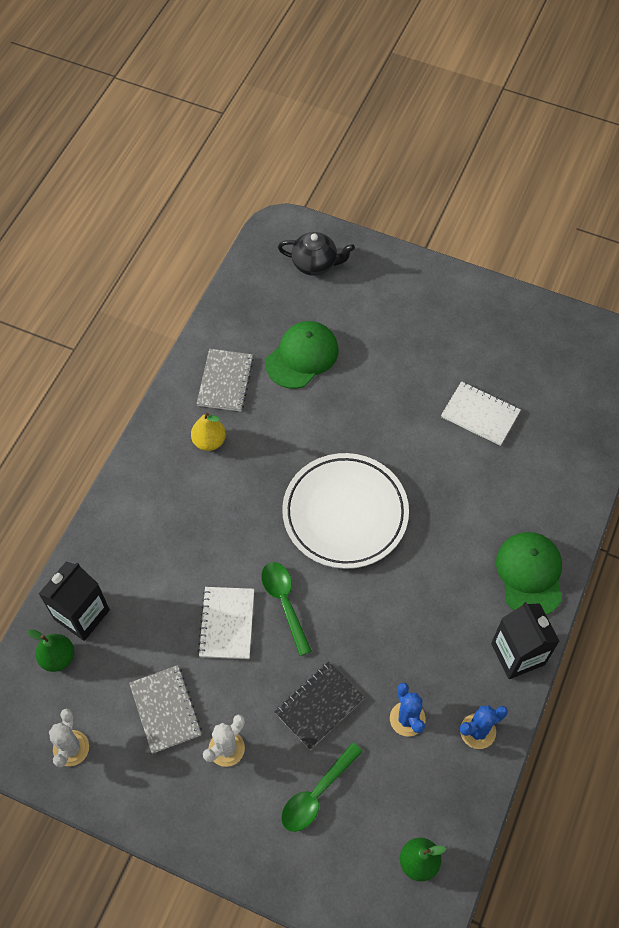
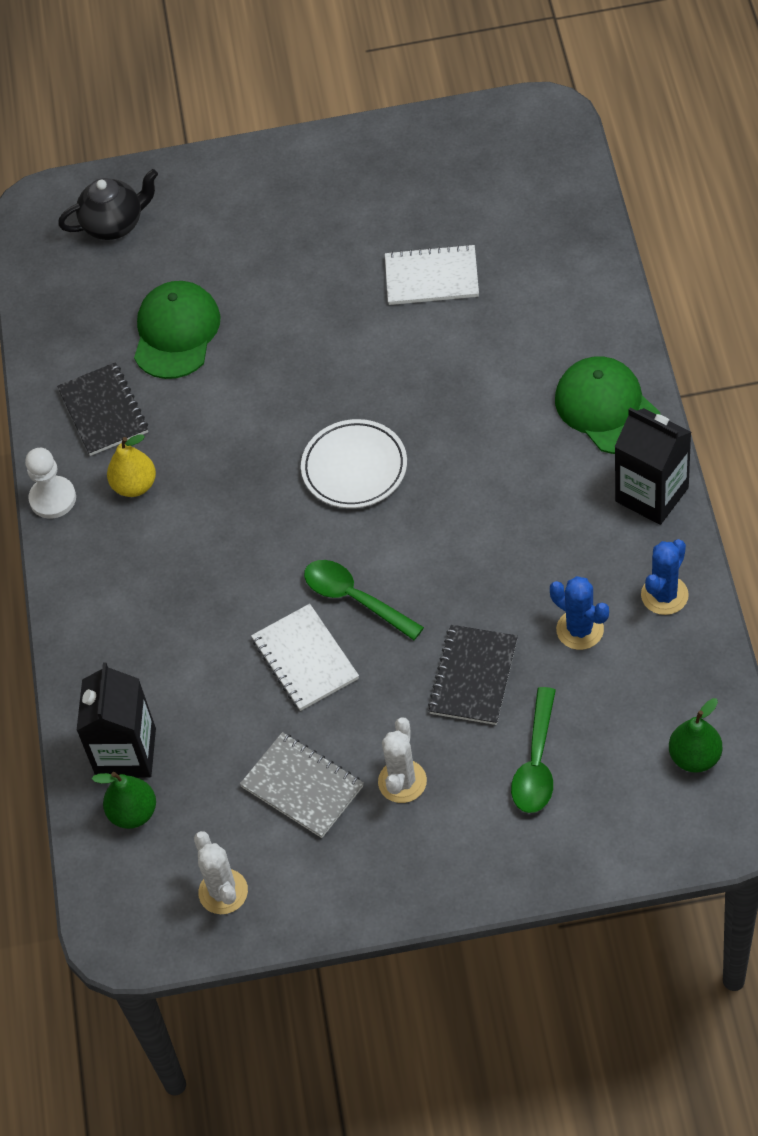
camera: 25 degrees left, 5 degrees down
grey notebook [197,349,254,412] -> black notebook [57,362,148,456]
white plate [282,453,409,569] -> white plate [301,419,407,508], size x0.62
none -> white pawn [25,448,76,519]

